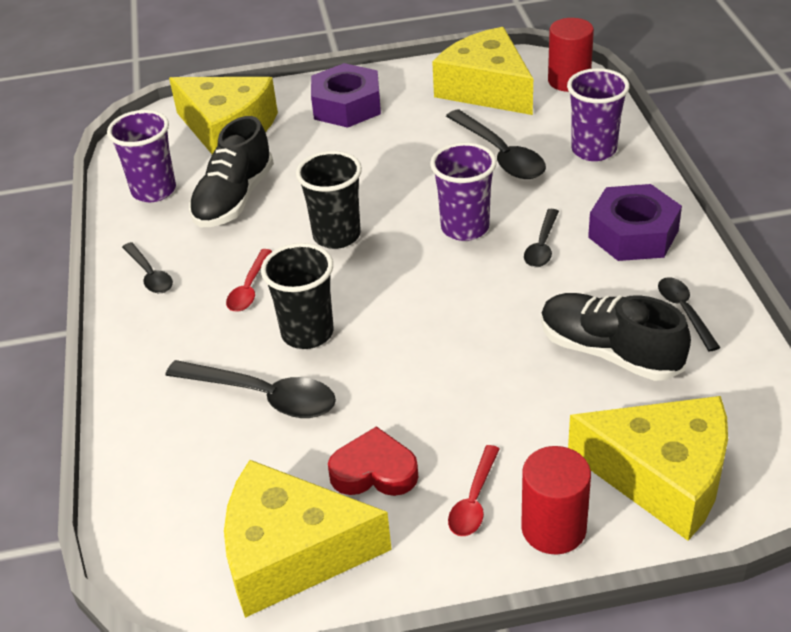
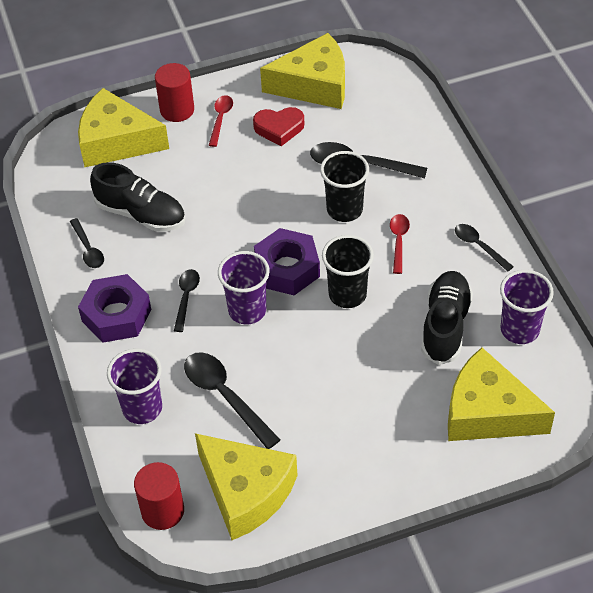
camera: 170 degrees right, 10 degrees up
purple nut [311,63,381,128] -> purple nut moved to [254,228,320,295]

